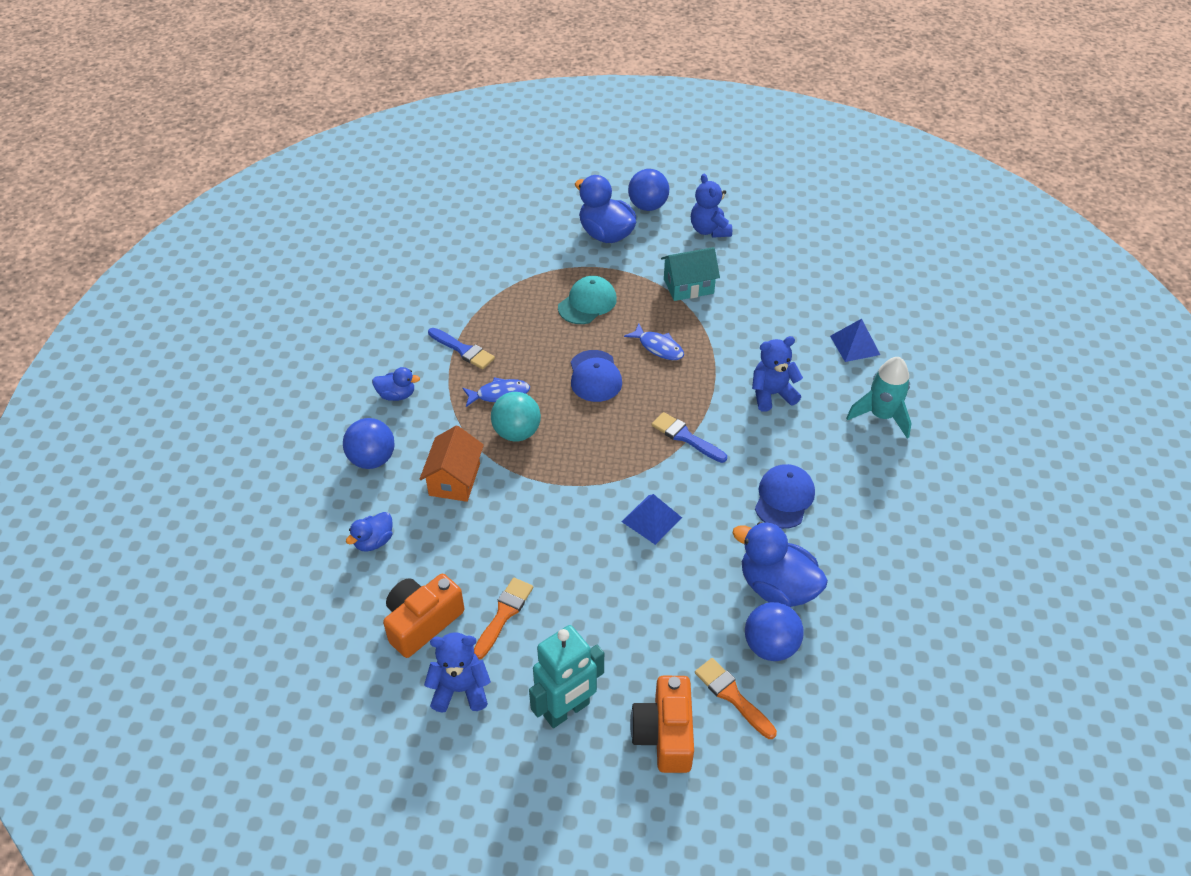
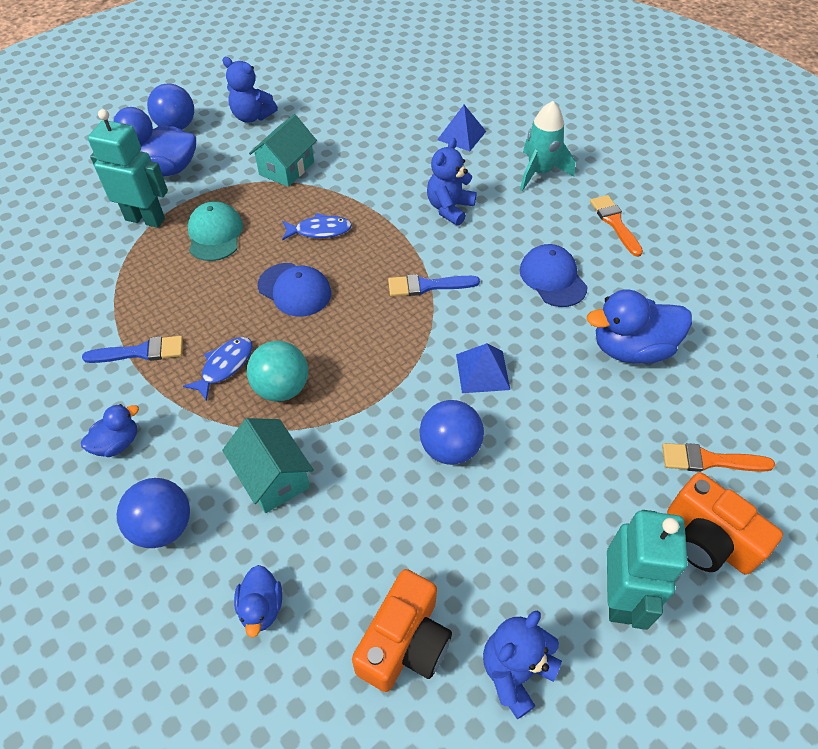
camera: 45 degrees left, 5 degrees up
orange camera [383,574,464,658] -> orange camera turned 150 degrees counterclockwise [352,569,452,692]
orange house [420,425,484,502] -> turquoise house [222,418,314,513]
orange brush [474,578,533,659] -> orange brush moved to [590,195,643,257]
blue ball [745,602,804,661] -> blue ball moved to [419,400,484,465]
none -> turquoise robot [88,109,168,228]

